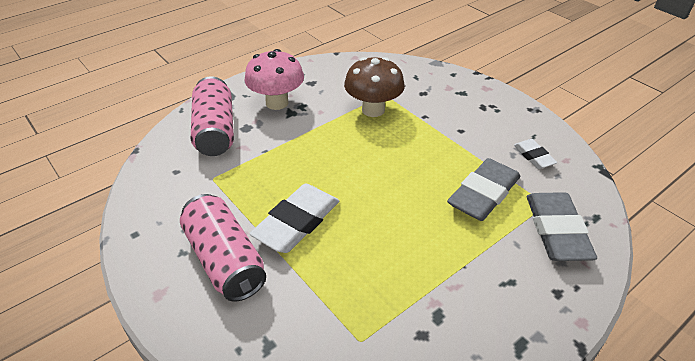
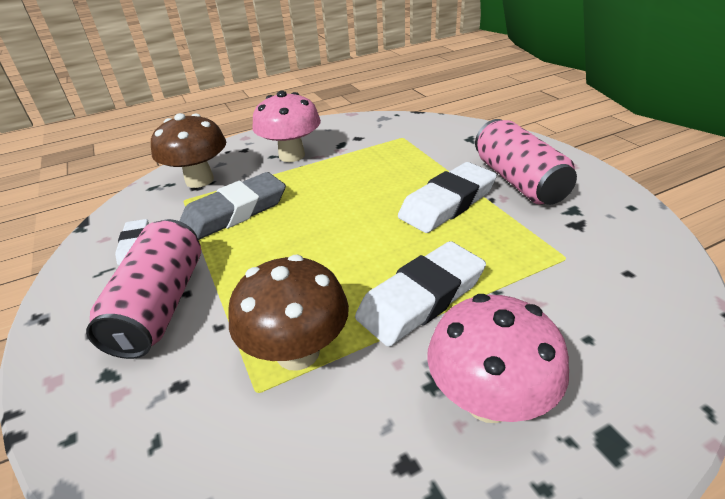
camera: 165 degrees left, 5 degrees down
pink can [191,76,234,156] -> pink can moved to [86,219,201,359]
grey eraser [527,192,597,261] -> brown mushroom [151,113,226,188]
none -> pink mushroom [252,91,321,162]
none -> white eraser [355,241,486,347]

